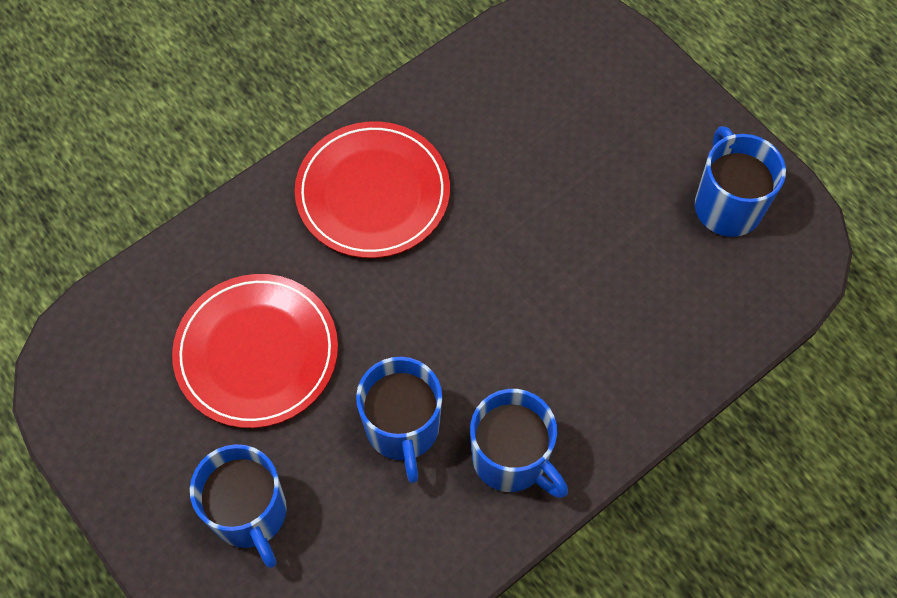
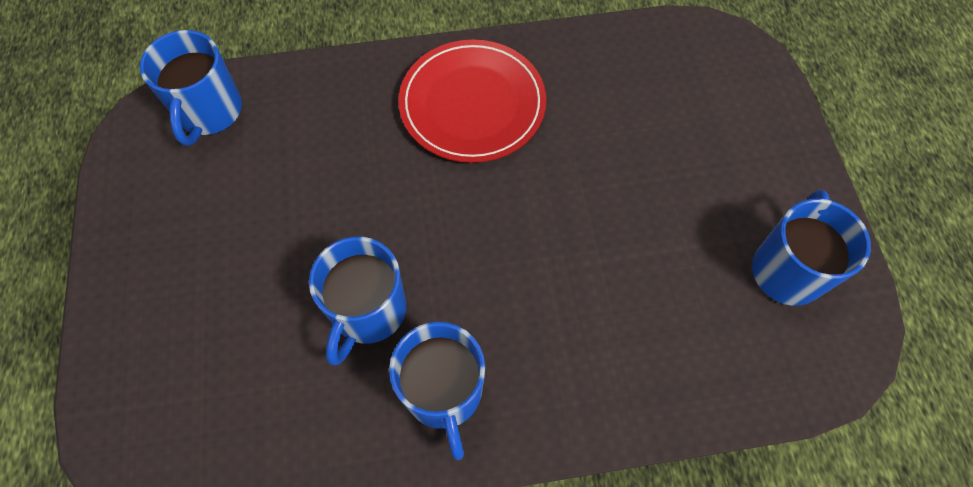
camera: 30 degrees right, 0 degrees up
red plate [172,274,338,428] -> none
blue mug [190,444,287,568] -> blue mug moved to [140,30,242,146]

